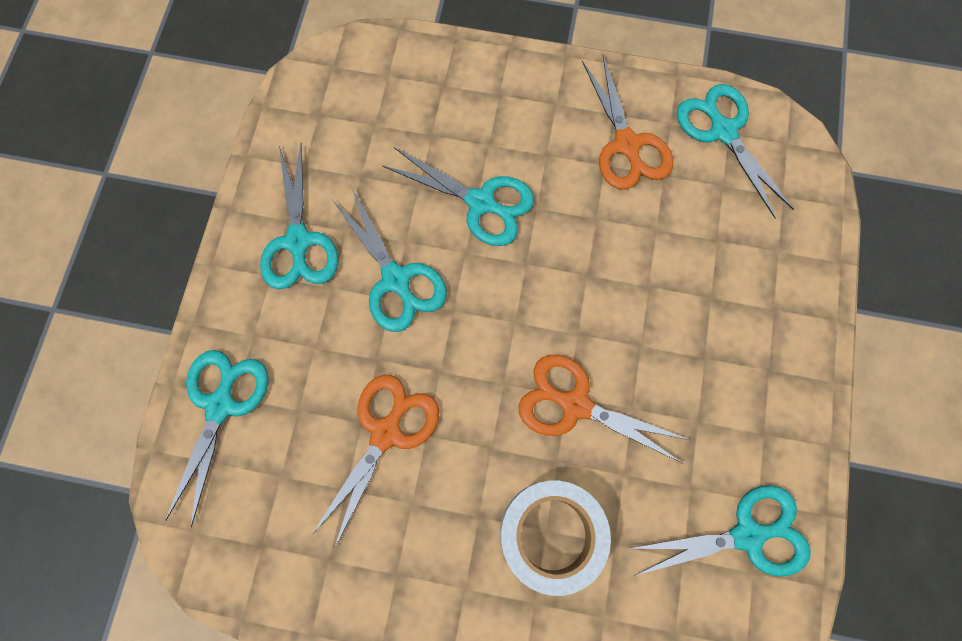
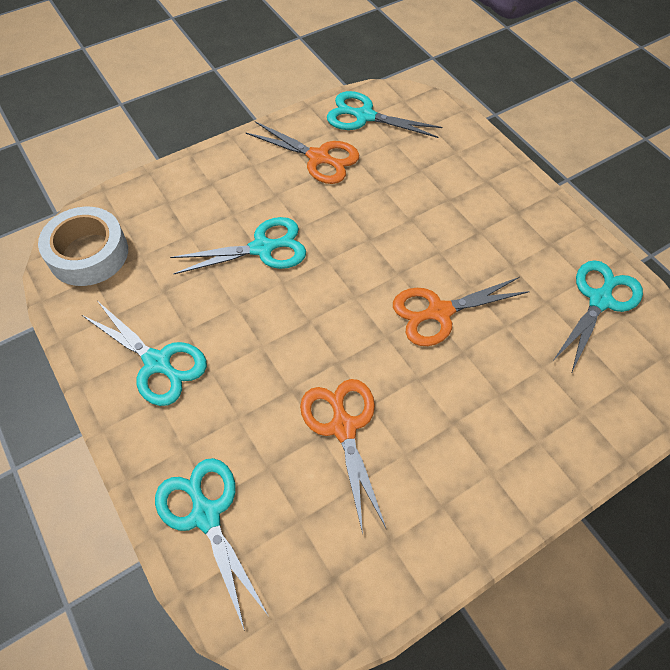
camera: 45 degrees left, 15 degrees down
turquoise scissors [333,187,447,332] -> none
white tape [500,481,611,596] -> white tape moved to [38,207,128,286]

